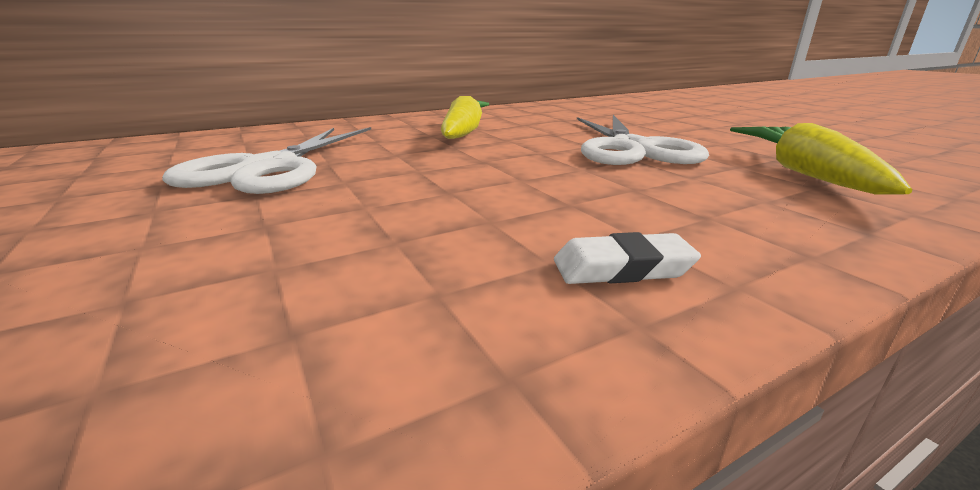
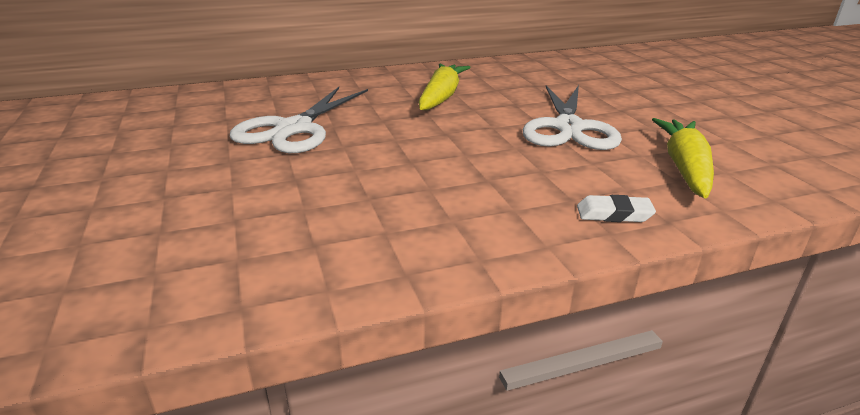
camera: 10 degrees right, 5 degrees up
white eraser [554,232,701,284] -> white eraser moved to [577,195,656,222]

